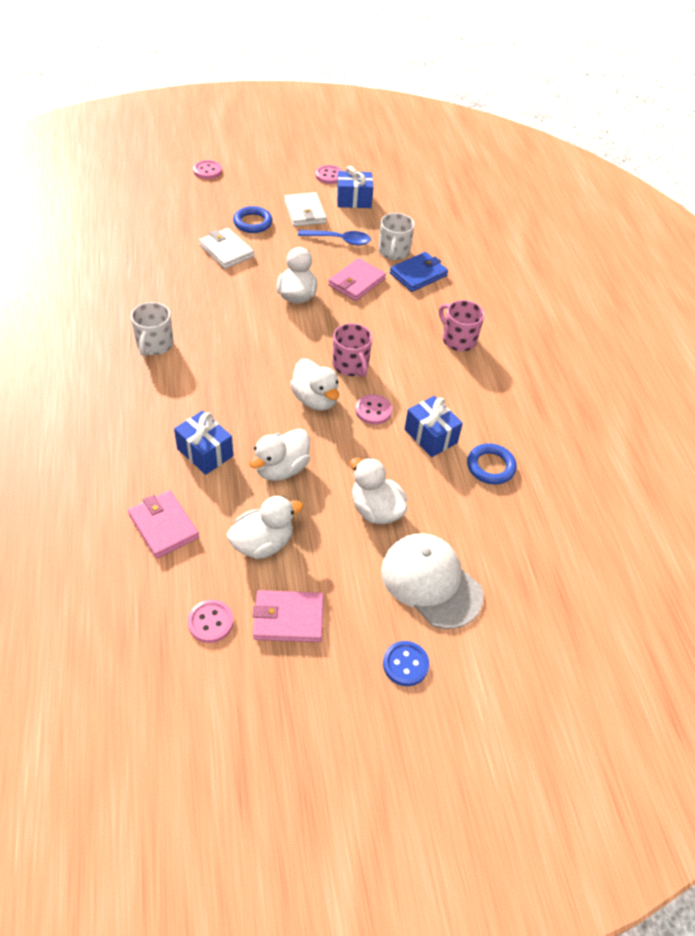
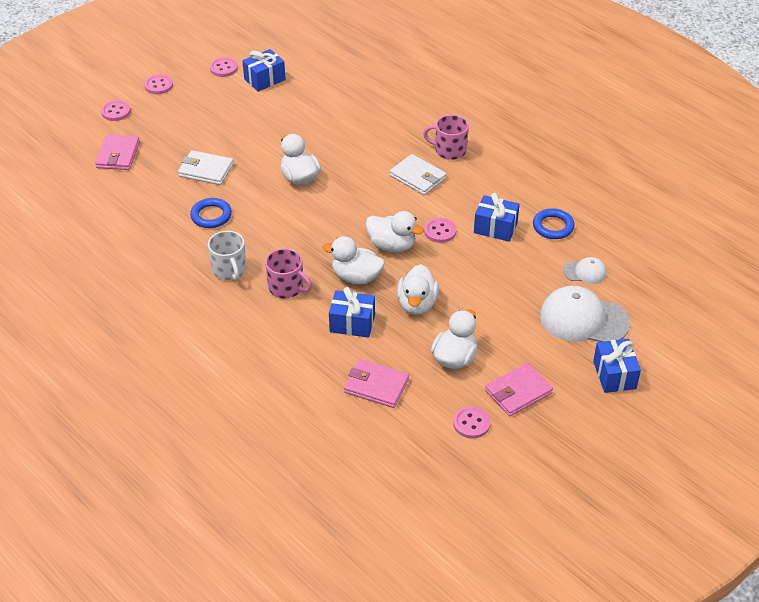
camera: 30 degrees left, 5 degrees down
blue ring [233,206,272,233] -> blue ring moved to [190,198,232,228]
white wallet [284,192,327,227] -> white wallet moved to [390,154,447,195]
blue spoon [298,230,371,245] -> none
pink wallet [328,258,386,301] -> pink wallet moved to [95,134,140,170]
pink mug [332,323,372,377] -> pink mug moved to [265,248,312,298]
white duck [350,457,407,524] -> white duck moved to [323,236,385,284]
white mug [379,213,415,260] -> none
blue button [383,641,429,686] -> blue gift [593,339,641,393]
blue wallet [390,252,448,292] -> none
none -> pink button [144,74,173,94]
none -> white cap [563,257,607,284]

